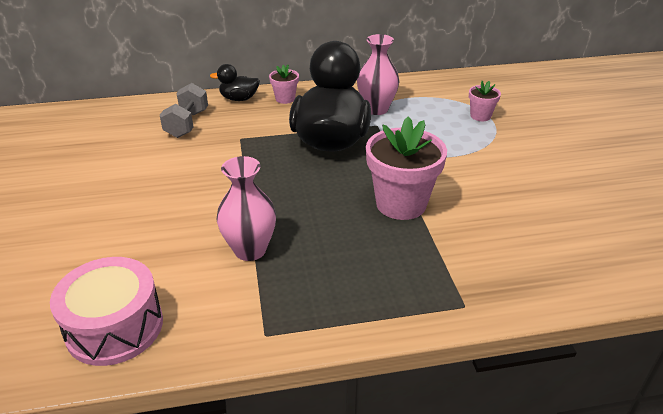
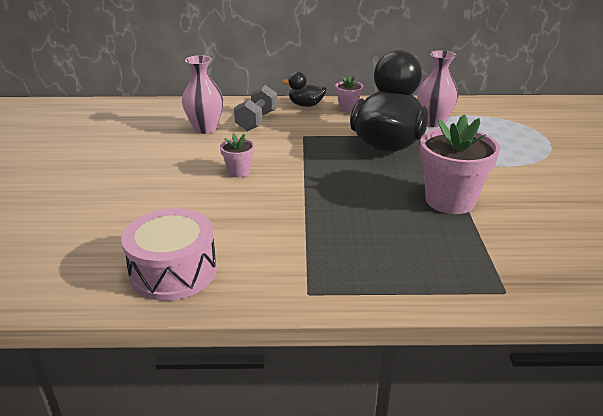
camera: 10 degrees right, 5 degrees down
pink vase [216,156,276,261] -> pink vase moved to [182,55,223,134]
pink flower pot [469,81,501,121] -> pink flower pot moved to [220,133,254,177]

